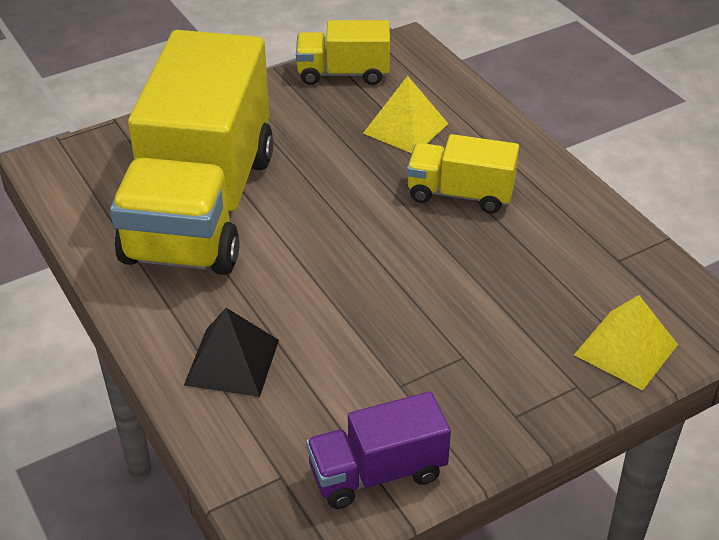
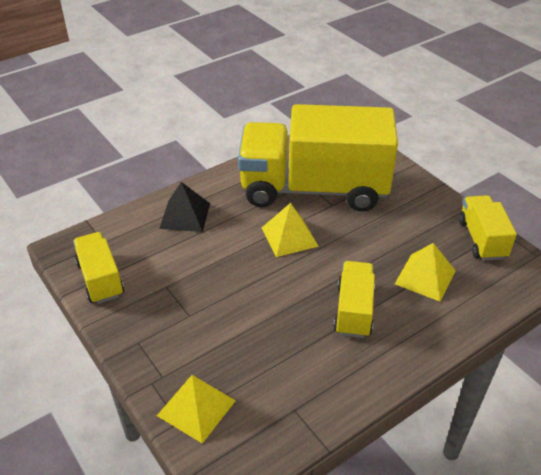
camera: 85 degrees right, 0 degrees up
purple truck [306,391,451,509] -> yellow truck [73,232,124,304]
none -> yellow pyramid [262,203,319,257]

